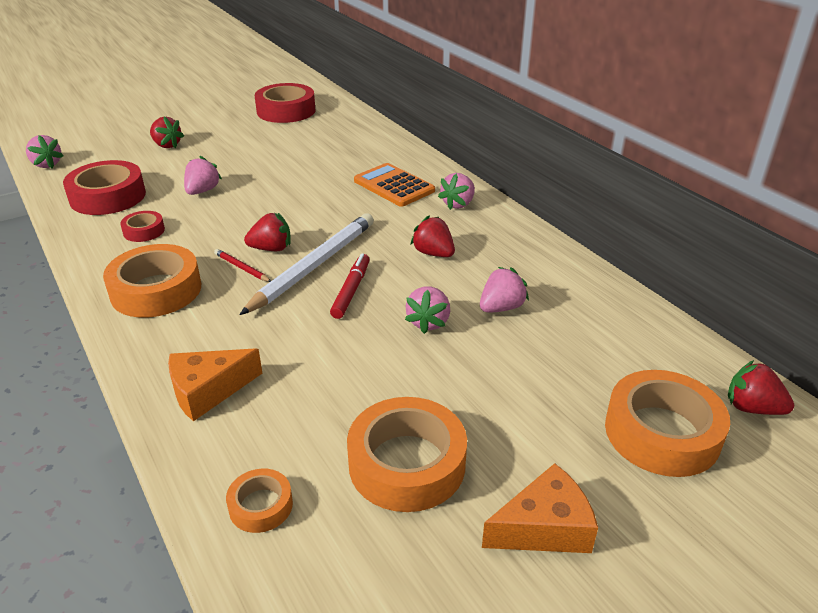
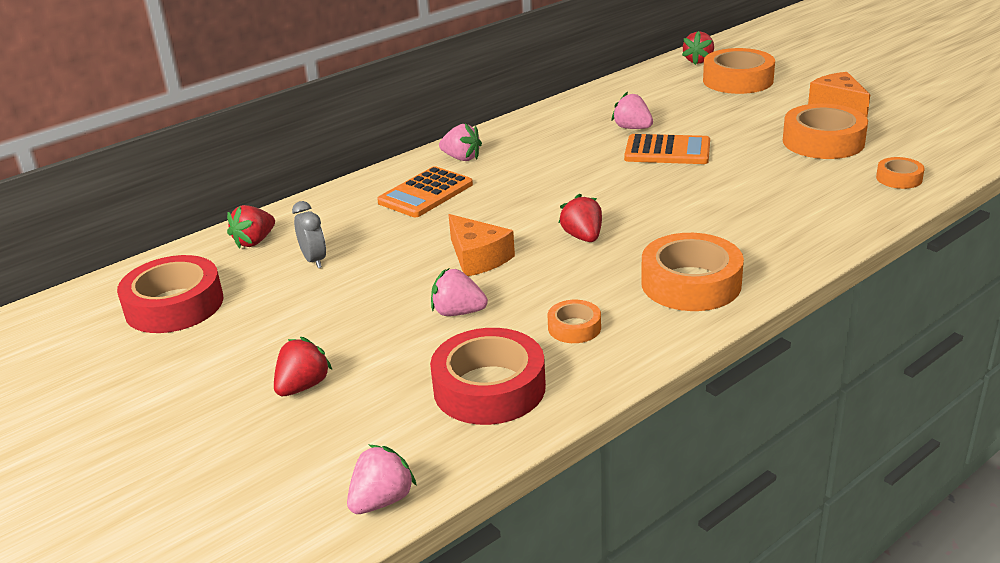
camera: 95 degrees left, 5 degrees down
red tape [120,211,165,242] -> orange tape [548,300,601,343]
orange cheese [168,348,262,421] -> orange cheese moved to [448,214,515,276]
red pencil [214,249,271,282] -> none
white pencil [240,213,374,315] -> none
red marker [330,253,370,319] -> none
pink strawberry [405,287,450,334] -> orange calculator [624,134,710,164]
red strawberry [410,216,455,257] -> red strawberry moved to [227,205,275,249]
none -> grey clock [292,201,326,268]

